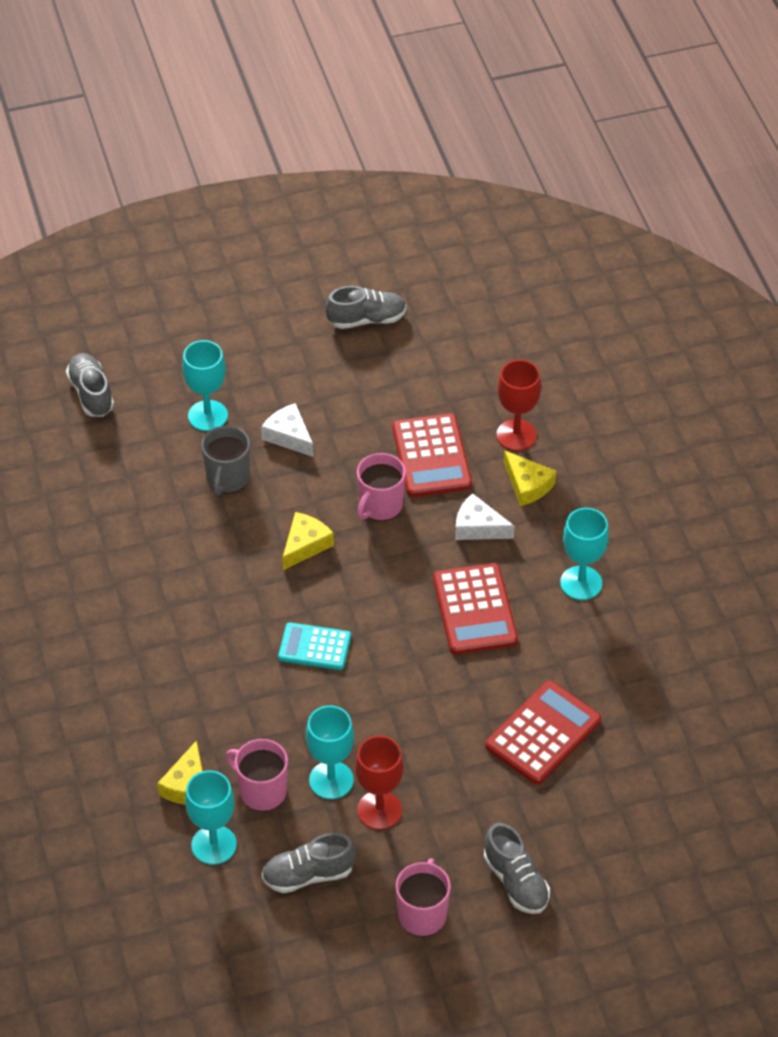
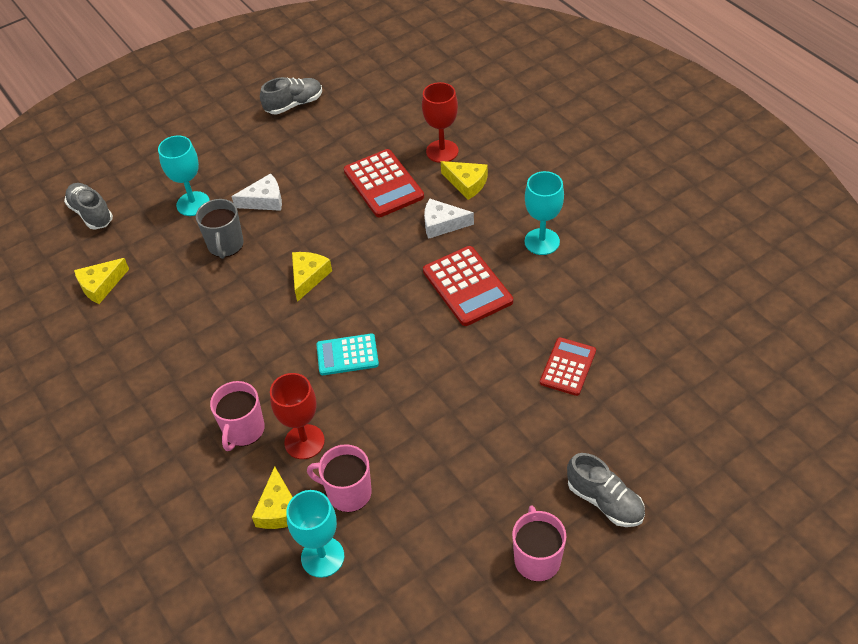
camera: 15 degrees left, 0 degrees up
white cheese [261,403,314,457] -> white cheese turned 135 degrees clockwise [231,173,282,211]
grey shoe [262,833,356,893] -> none
turquoise goblet [306,705,354,799] -> none
red goblet [355,736,404,830] -> red goblet moved to [270,373,325,459]
pink mug [357,453,406,521] -> pink mug moved to [210,381,265,451]
red calculator [485,681,601,785] -> red calculator [540,337,596,396], size x0.66
none -> yellow cheese [74,258,129,304]

